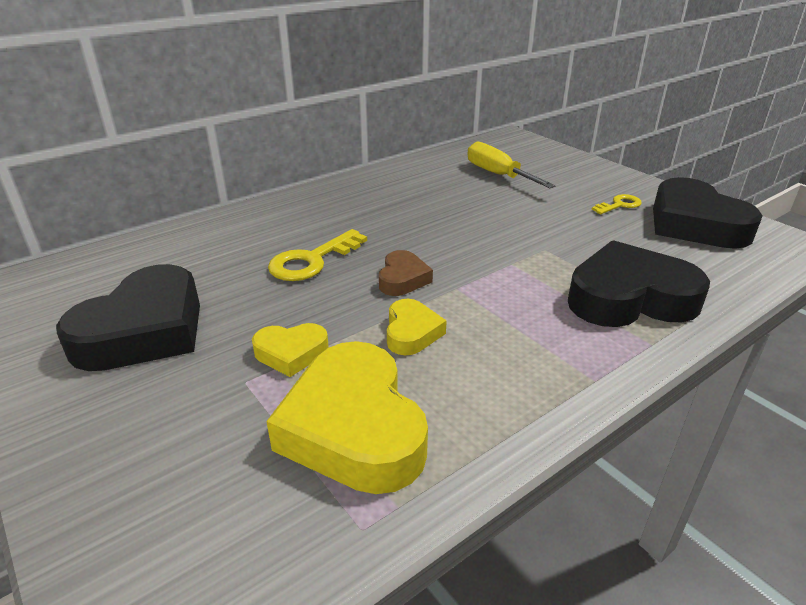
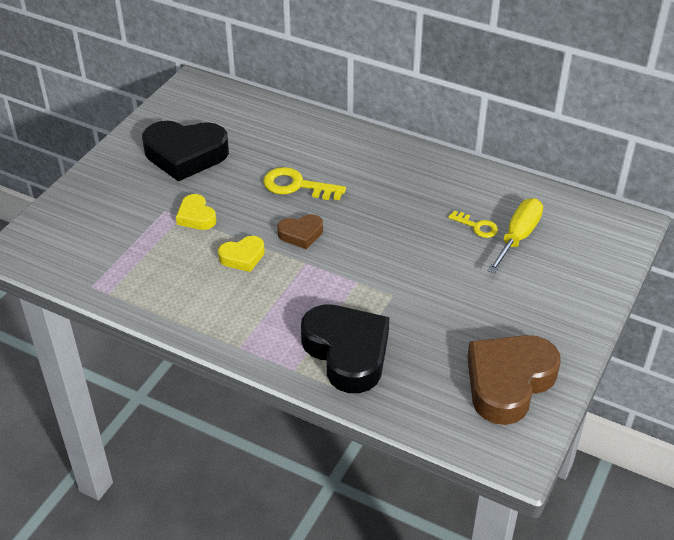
camera: 65 degrees right, 10 degrees up
yellow heart [266,341,428,494] -> none
yellow key [591,194,642,214] -> yellow key moved to [448,211,498,238]
black heart [653,177,762,249] -> brown heart [467,335,561,425]

